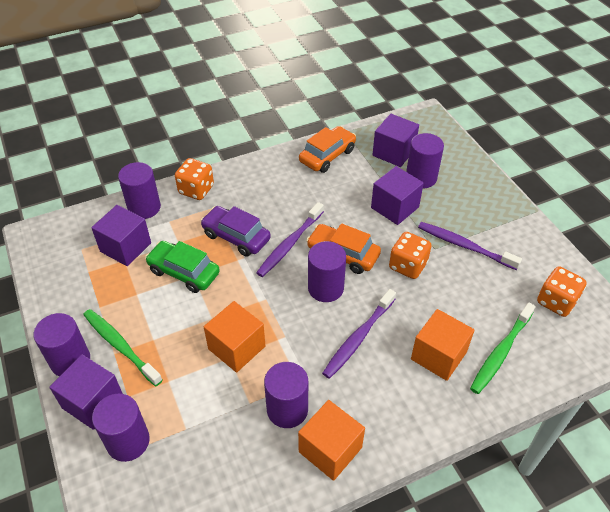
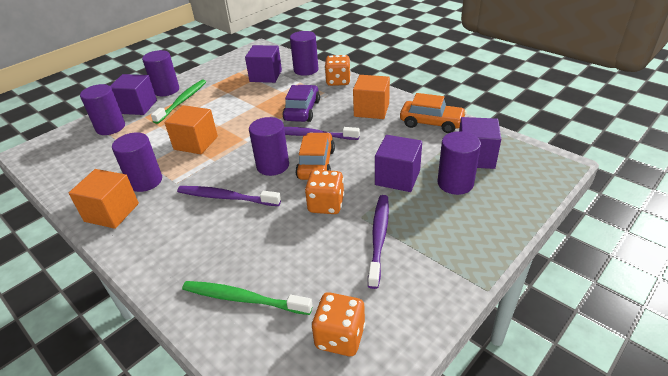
camera: 70 degrees right, 10 degrees down
green car [145,241,220,293] -> none
orange cube [411,309,475,381] -> orange cube moved to [353,75,390,119]

